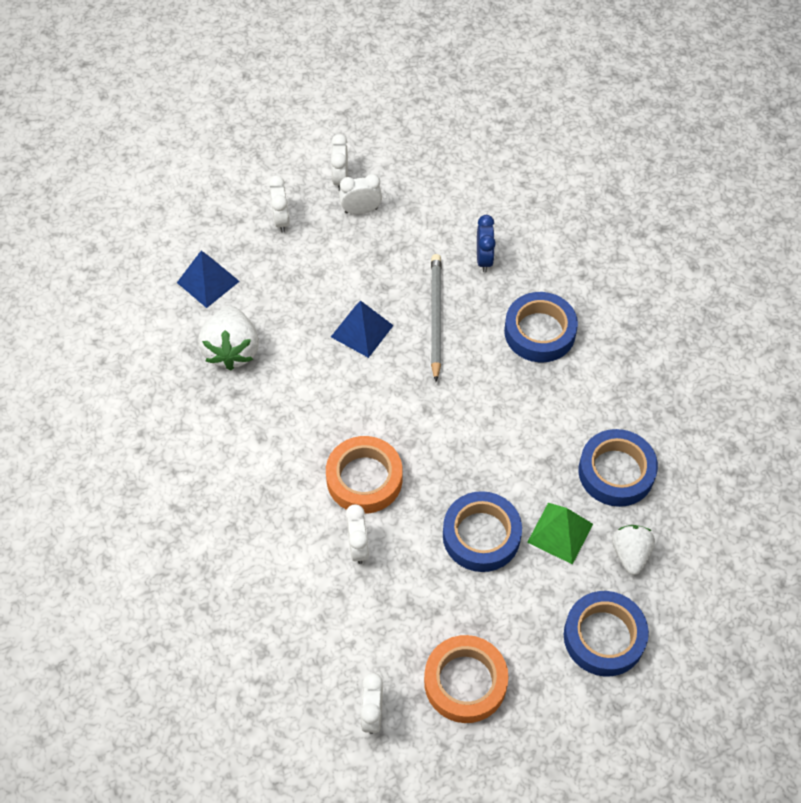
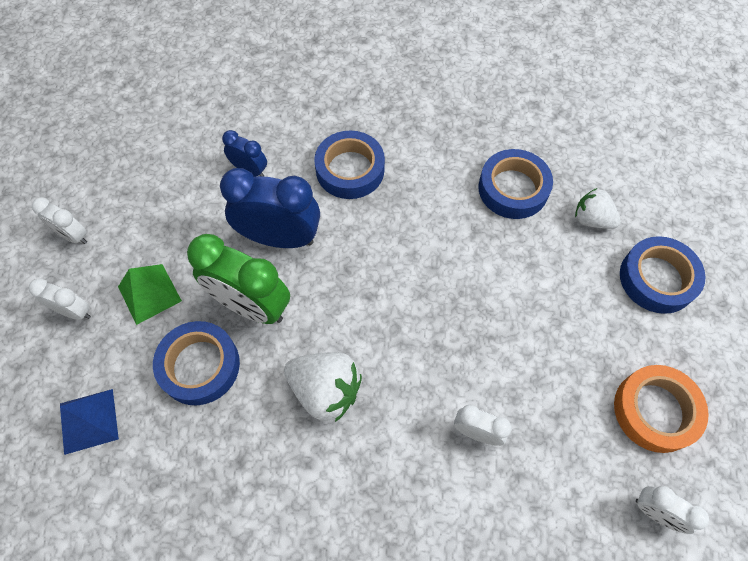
camera: 60 degrees left, 5 degrees up
white strawberry [198,306,259,370] -> white strawberry moved to [284,352,362,422]
orange tape [326,436,402,514] -> none
blue pyramid [331,301,394,358] -> green clock [187,234,290,324]
white clock [339,174,382,214] -> none
grey pencil [431,254,441,382] -> blue clock [220,168,320,248]
blue tape [443,491,522,572] -> blue tape moved to [153,321,240,405]
green pyramid [527,503,593,565] -> green pyramid moved to [118,264,182,325]

